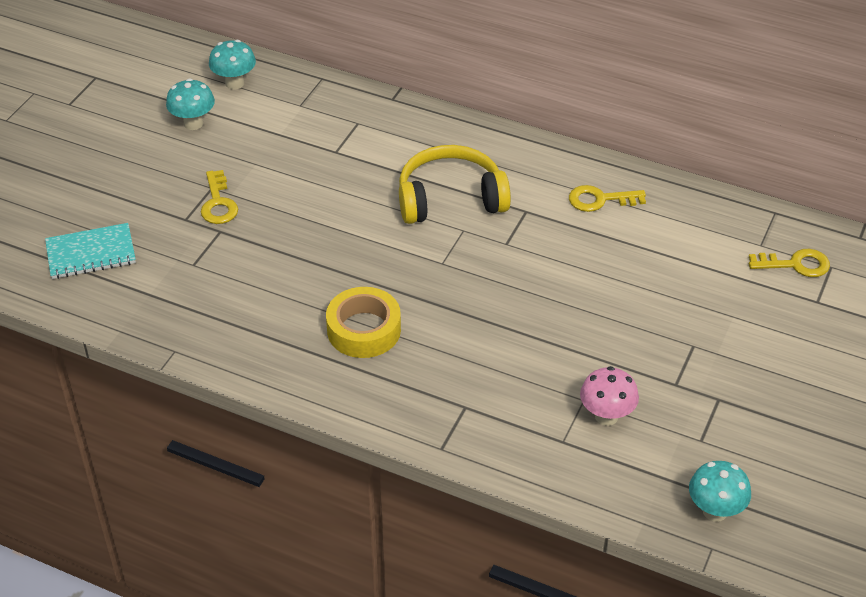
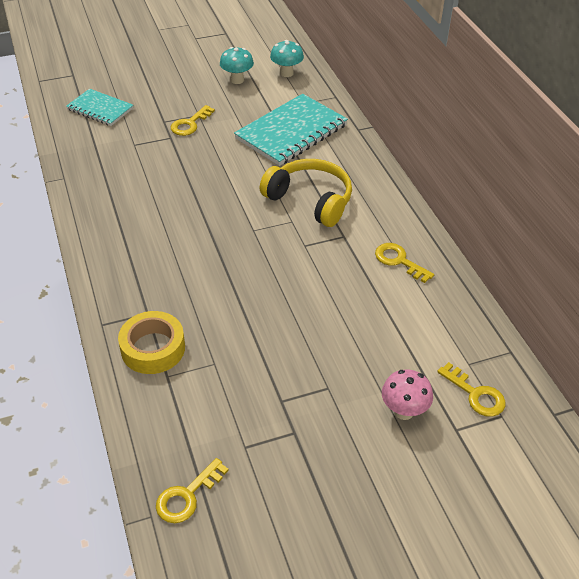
camera: 45 degrees right, 0 degrees up
yellow tape [326,287,401,358] -> yellow tape moved to [118,311,185,374]
pink mushroom [580,366,639,426] -> pink mushroom moved to [382,369,433,420]
turquoise mushroom [689,461,751,522] -> yellow key [156,458,229,523]
none -> turquoise notebook [234,94,348,166]

